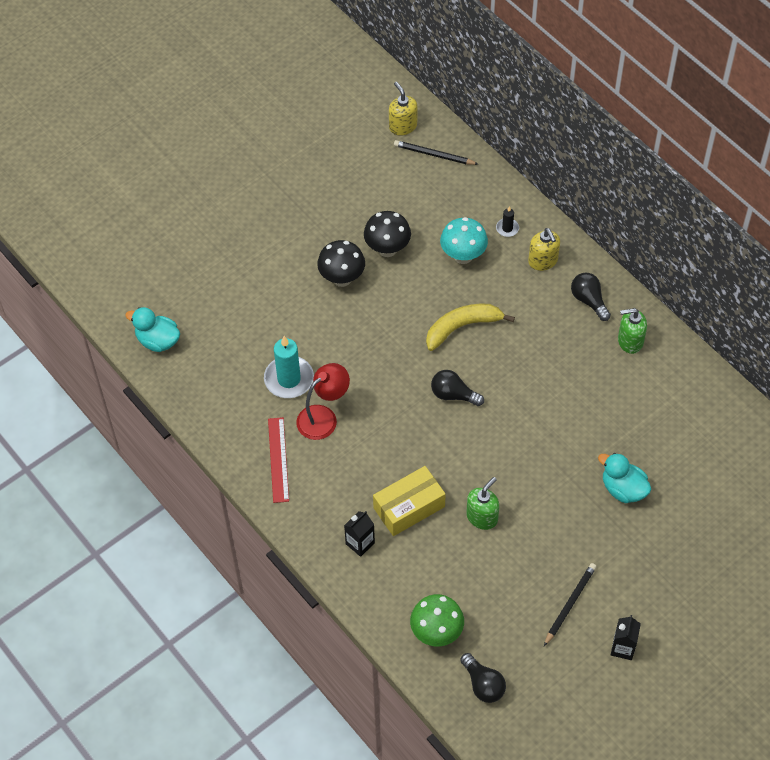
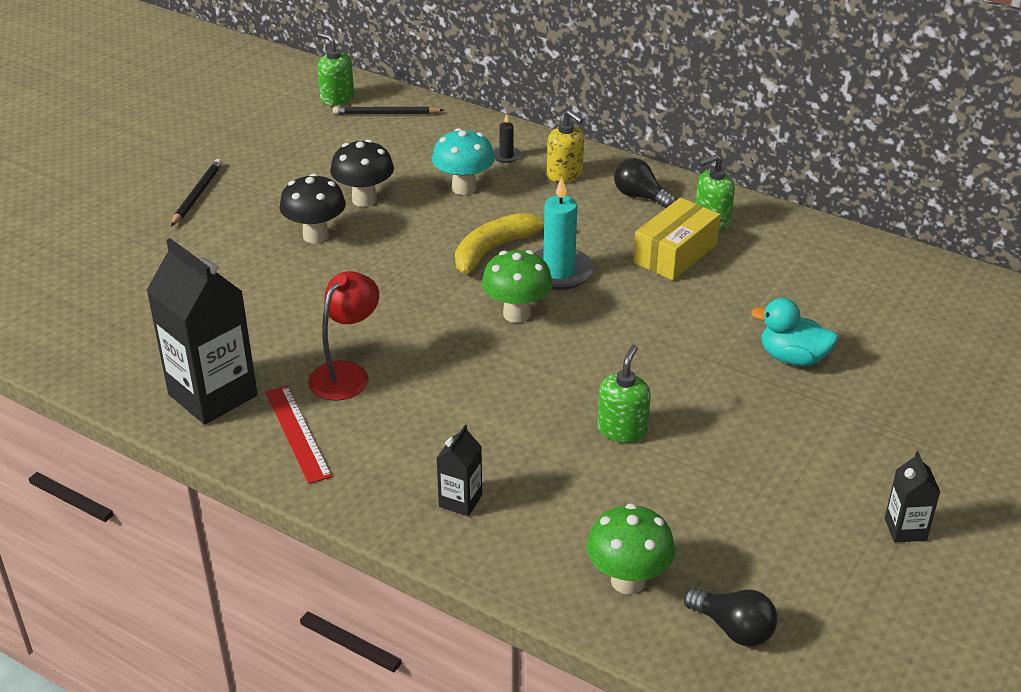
camera: 20 degrees left, 20 degrees down
turquoise duck [125,307,180,352] -> none
turquoise candle [264,336,314,398] -> turquoise candle moved to [534,177,594,290]
yellow box [373,466,446,536] -> yellow box moved to [633,197,720,281]
yellow soap dispenser [389,82,417,135] -> green soap dispenser [317,32,354,106]
black light bulb [431,370,484,406] -> green mushroom [482,250,553,323]
black pencil [544,563,596,646] -> black pencil moved to [171,159,222,226]
none -> black carton [146,238,257,425]

